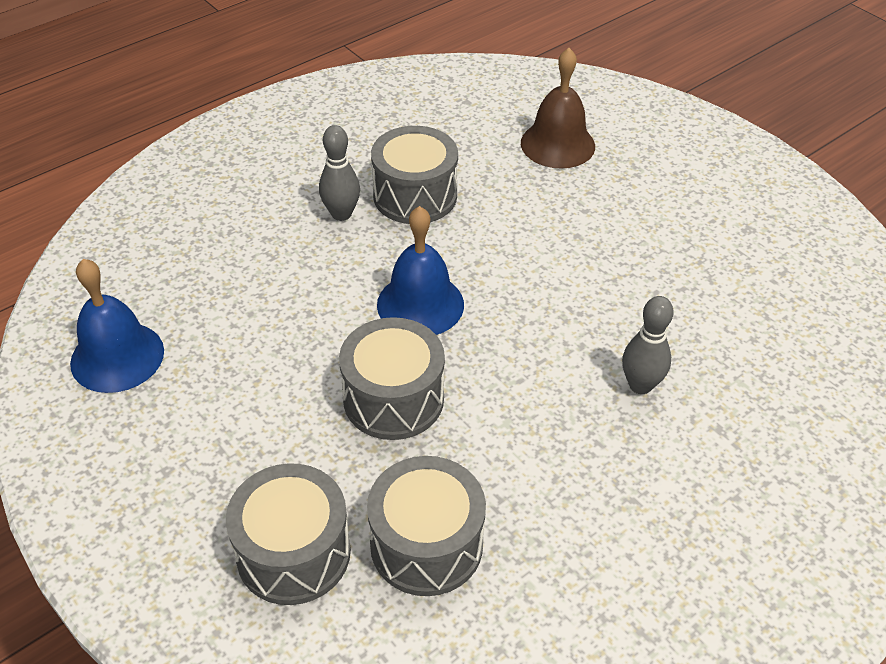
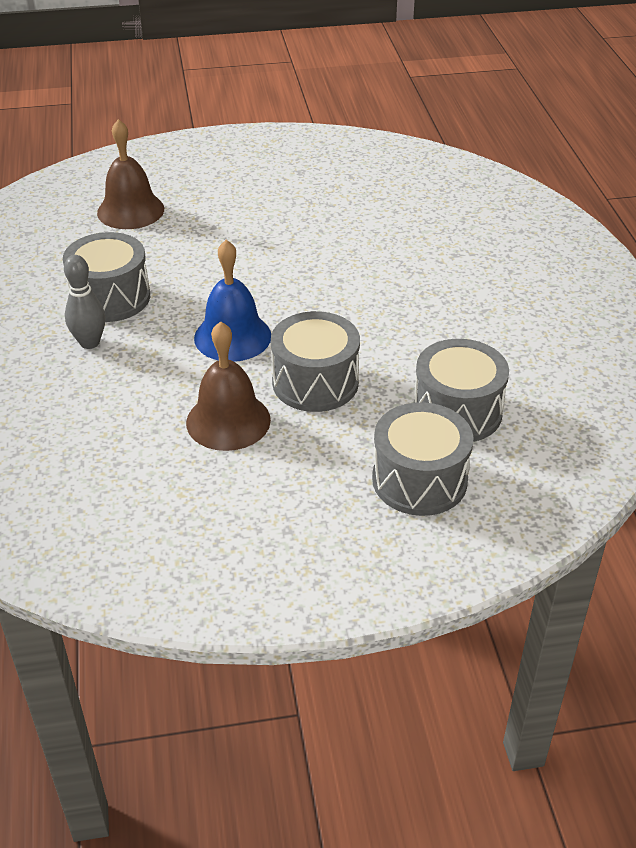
camera: 60 degrees left, 5 degrees down
blue bell [70,259,164,393] -> none
grey bowling pin [622,296,674,394] -> none
none -> brown bell [186,321,271,451]

